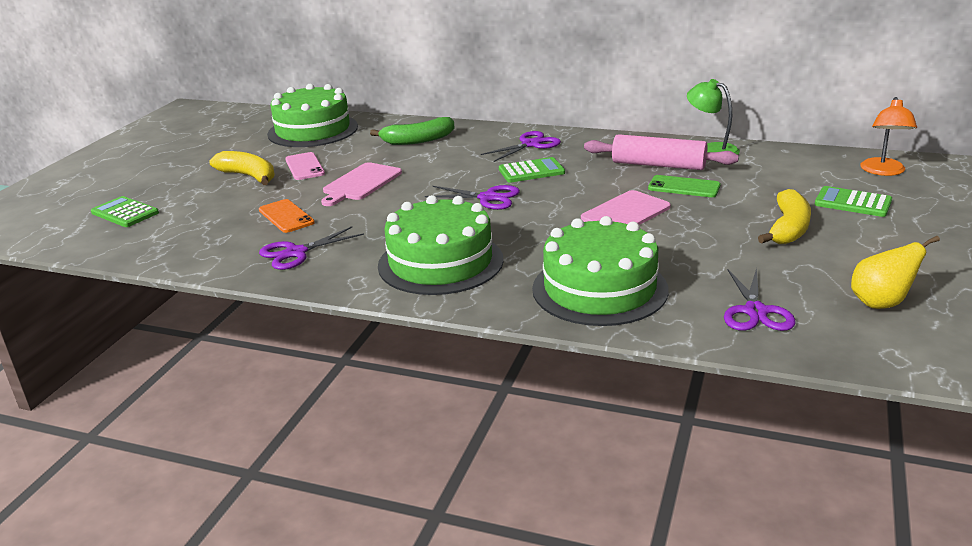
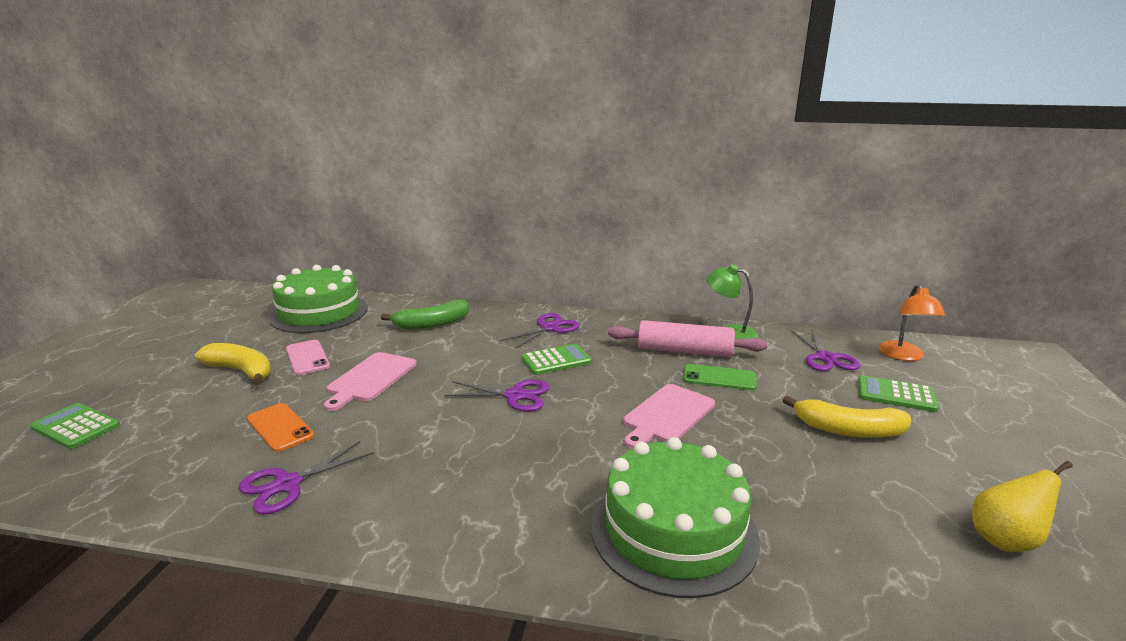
camera: 10 degrees left, 5 degrees down
green cake [378,195,504,295] -> none
purple scissors [724,268,796,331] -> purple scissors moved to [791,330,861,371]
yellow banana [758,189,811,244] -> yellow banana turned 90 degrees clockwise [783,395,911,438]

